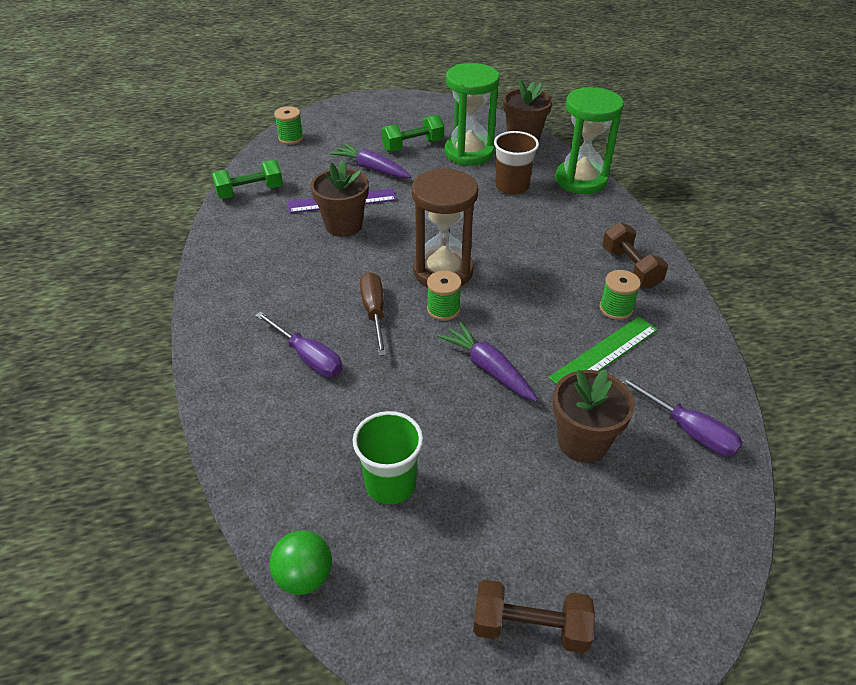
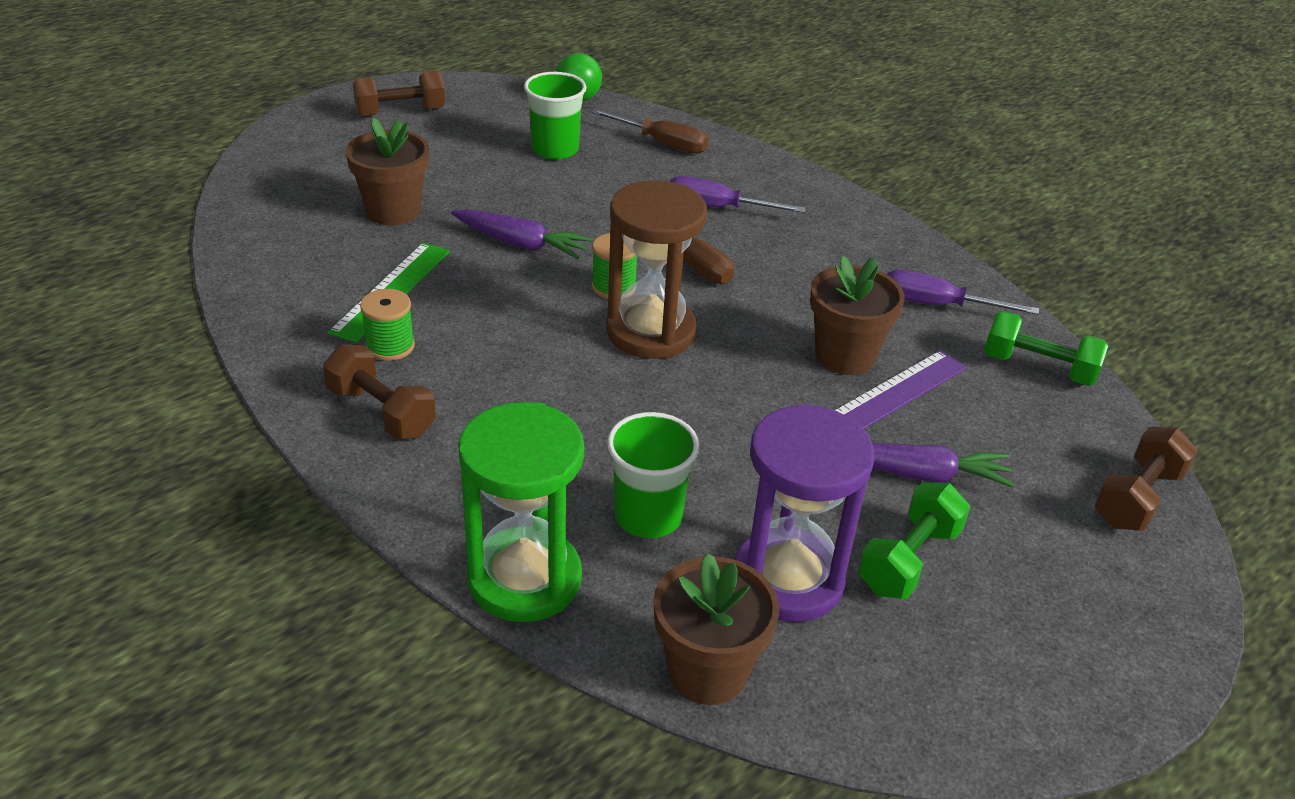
camera: 150 degrees right, 5 degrees down
green dumbbell [212,160,283,199] -> green dumbbell turned 75 degrees clockwise [984,311,1108,386]
green spool [274,106,304,144] -> brown dumbbell [1094,427,1198,531]
green hourglass [445,63,499,165] -> purple hourglass [735,404,875,622]
brown cup [494,131,539,195] -> green cup [607,412,699,538]
purple screwdriver [619,376,743,457] -> purple screwdriver moved to [887,269,1039,315]
none -> brown screwdriver [591,109,708,154]

